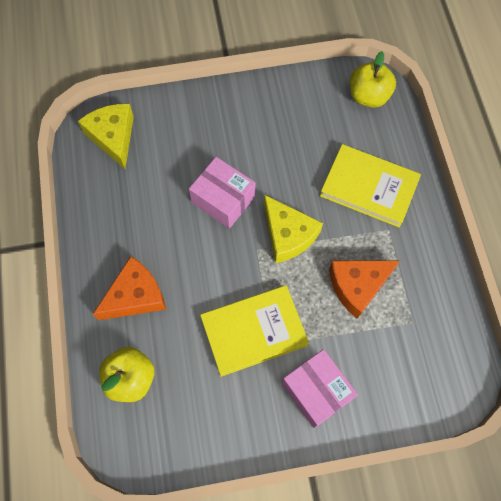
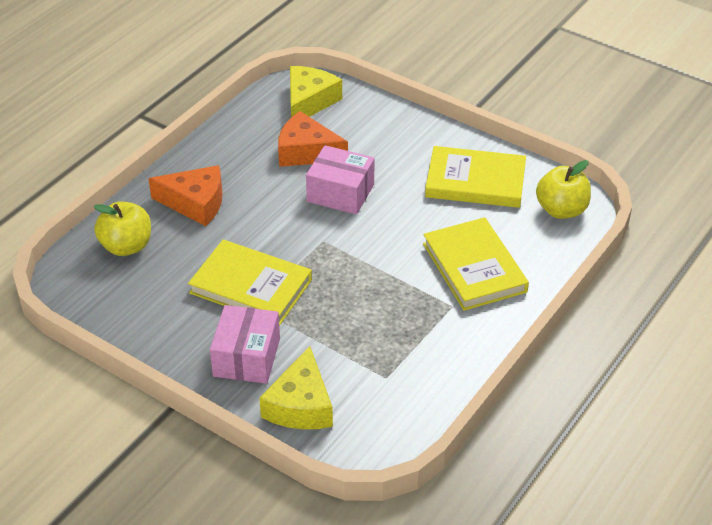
camera: 45 degrees right, 25 degrees down
pink box [189,157,256,228] -> pink box turned 60 degrees counterclockwise [306,145,375,215]
yellow cheese [264,194,323,263] -> yellow cheese moved to [259,346,333,429]
orange cheese [329,260,400,319] -> orange cheese moved to [278,111,348,167]
none -> yellow book [425,146,526,208]

